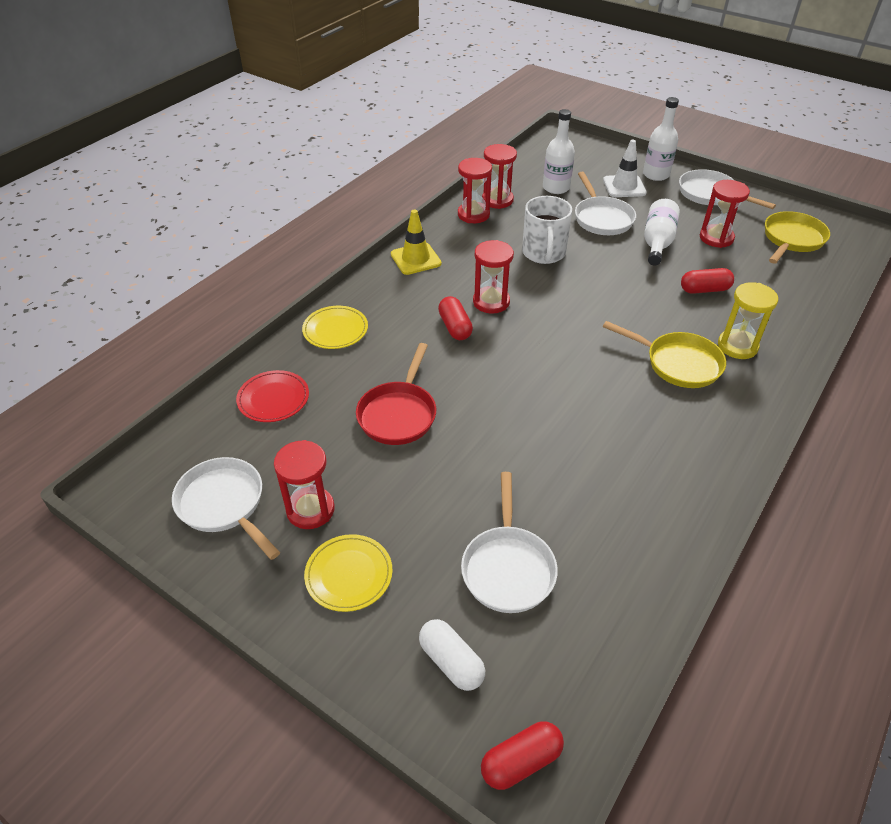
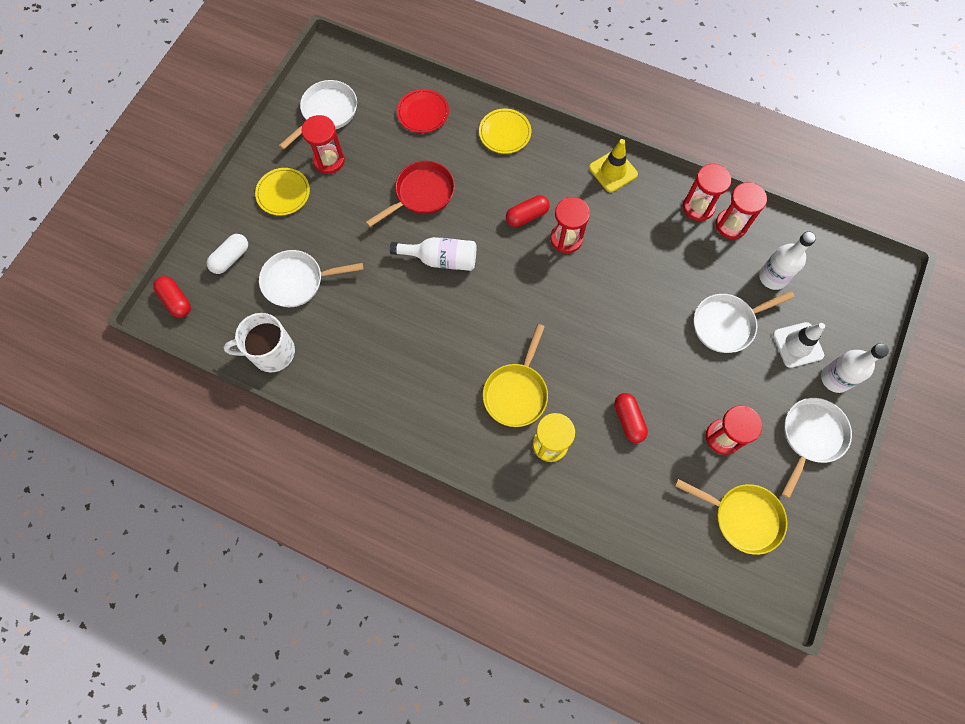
camera: 80 degrees right, 25 degrees up
red pan [356,343,436,445] -> red pan turned 135 degrees clockwise [366,161,455,227]
white mug [522,196,572,264] -> white mug moved to [223,313,295,372]
white bottle [644,199,680,266] -> white bottle moved to [390,237,476,271]

